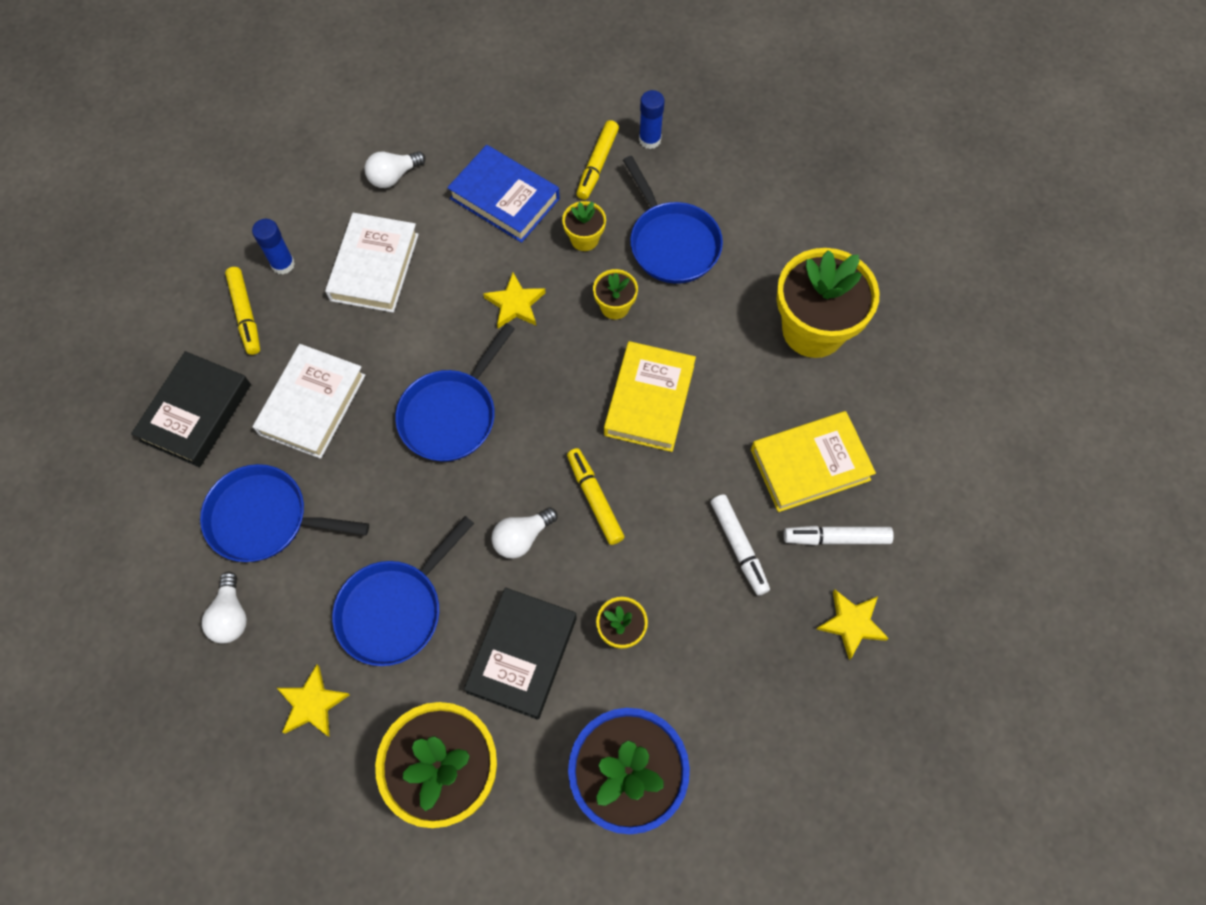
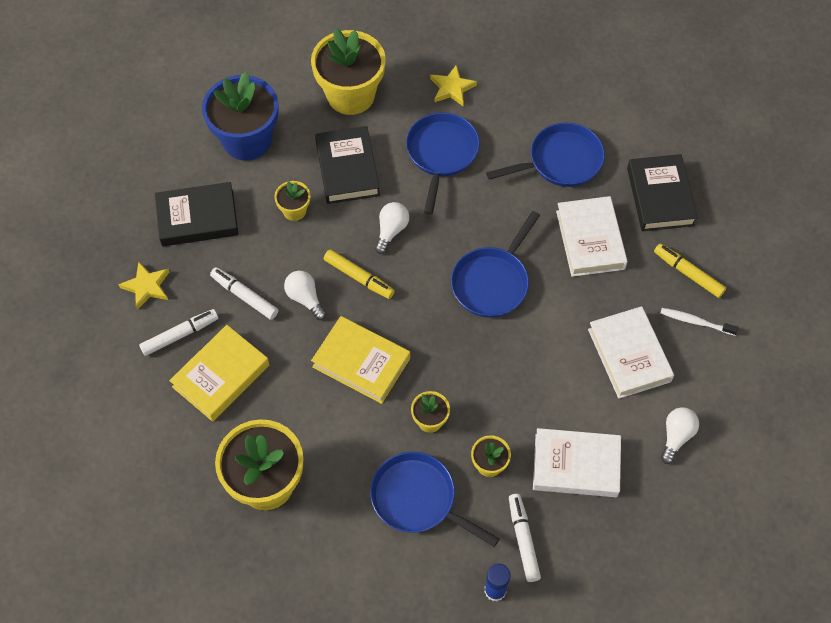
camera: 150 degrees right, 5 degrees down
white light bulb [202,572,247,643] -> white light bulb moved to [284,271,327,320]
blue glue stick [252,219,295,275] -> white toothbrush [660,308,738,336]
blue pan [395,323,515,462] -> blue pan turned 150 degrees counterclockwise [451,211,540,318]
blue book [447,145,560,243] -> white book [533,428,621,497]
yellow star [483,272,546,328] -> none
yellow marker [576,120,619,200] -> white marker [509,494,541,582]
yellow book [604,341,696,452] -> yellow book turned 45 degrees counterclockwise [311,316,410,404]
none -> black book [155,182,239,247]

